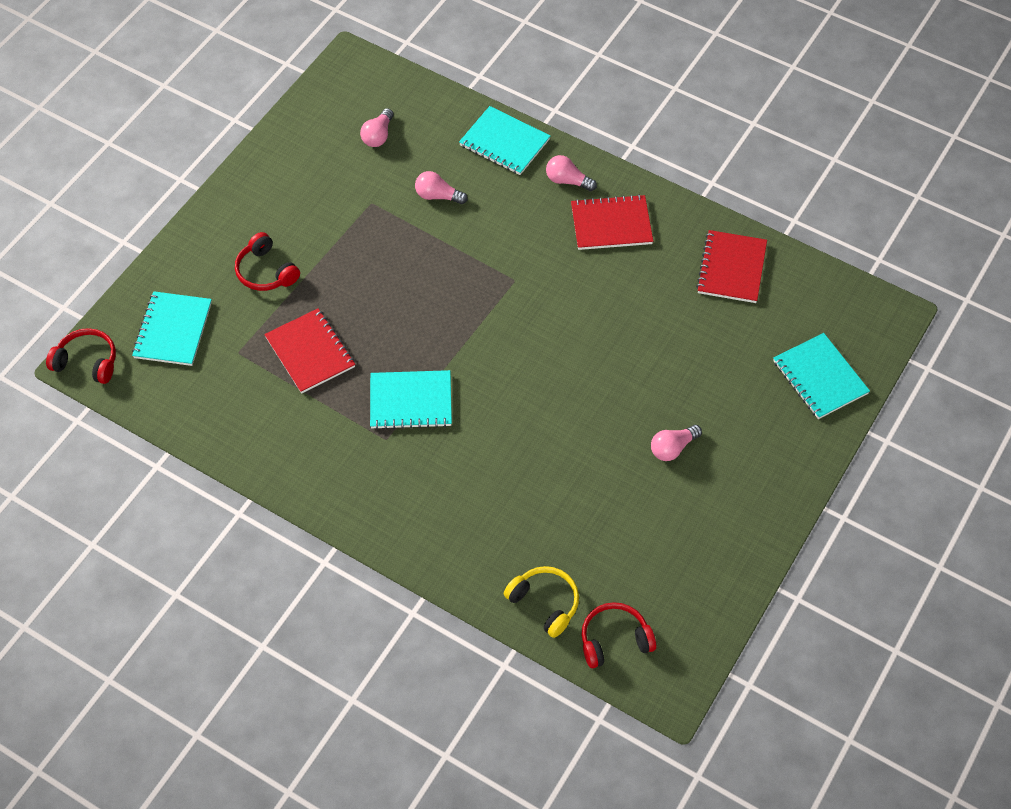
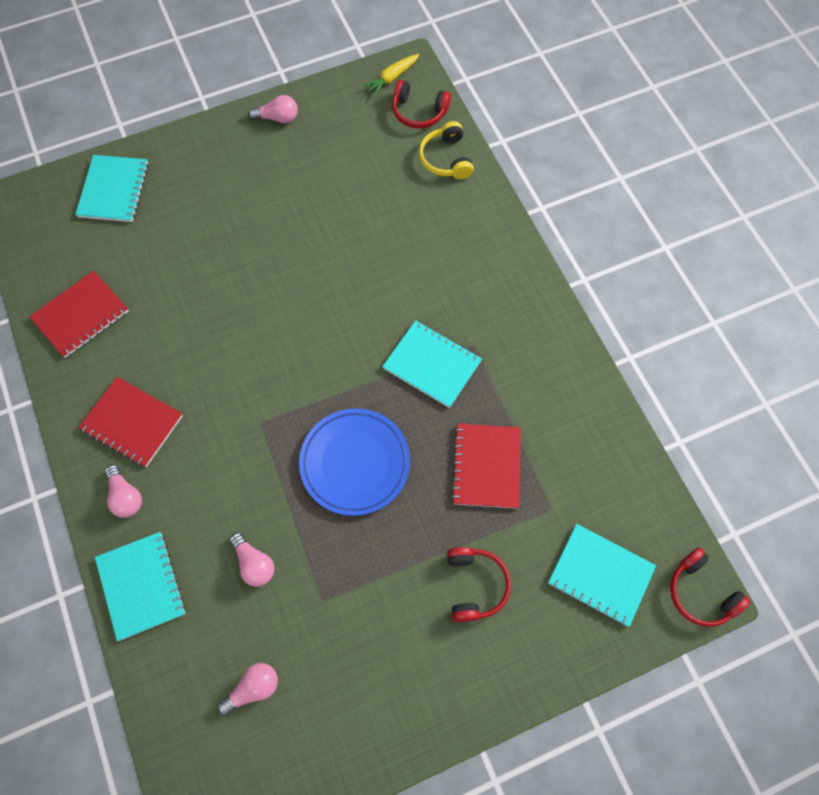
camera: 145 degrees left, 10 degrees up
turquoise notebook [132,291,212,366] -> turquoise notebook turned 75 degrees clockwise [548,524,656,627]
pink light bulb [651,425,702,461] -> pink light bulb moved to [248,95,298,123]
none -> blue plate [299,408,410,516]
none -> yellow carrot [363,54,419,97]

